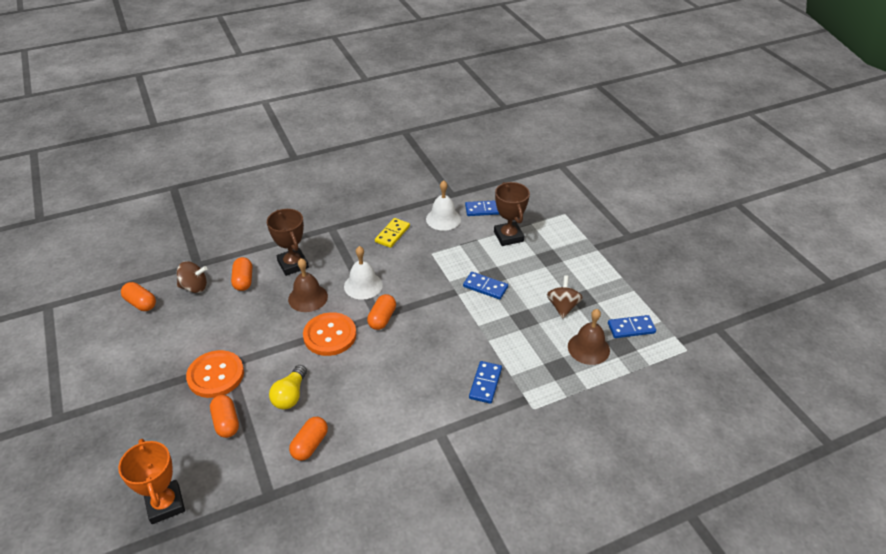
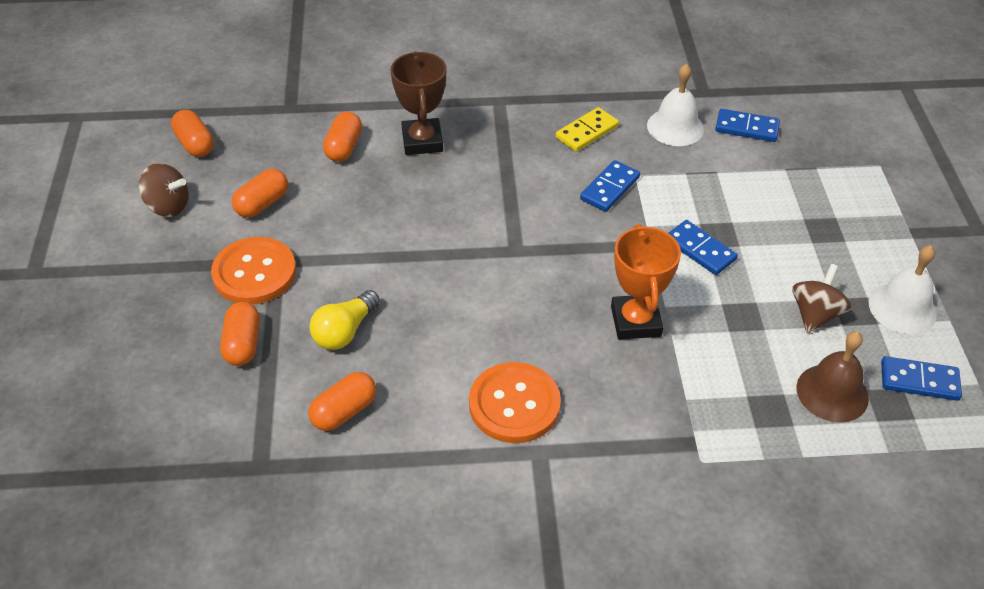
camera: 20 degrees right, 5 degrees up
orange trophy [118,439,185,524] -> orange trophy moved to [611,224,681,340]
brown spinning top [177,261,207,293] -> brown spinning top moved to [139,163,189,217]
brown bell [288,258,328,312] -> none
orange button [303,312,356,356] -> orange button moved to [469,362,561,443]
white bell [344,246,383,300] -> white bell moved to [869,245,937,334]
orange capsule [367,294,396,330] -> orange capsule moved to [232,169,288,218]
blue domino [469,361,502,404] -> blue domino moved to [580,160,640,212]
brown trophy [494,182,530,246] -> none

